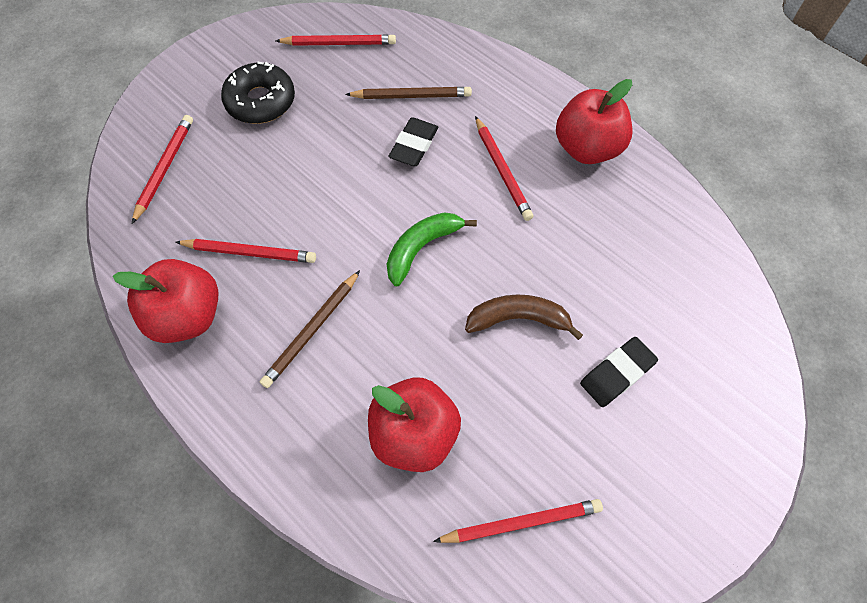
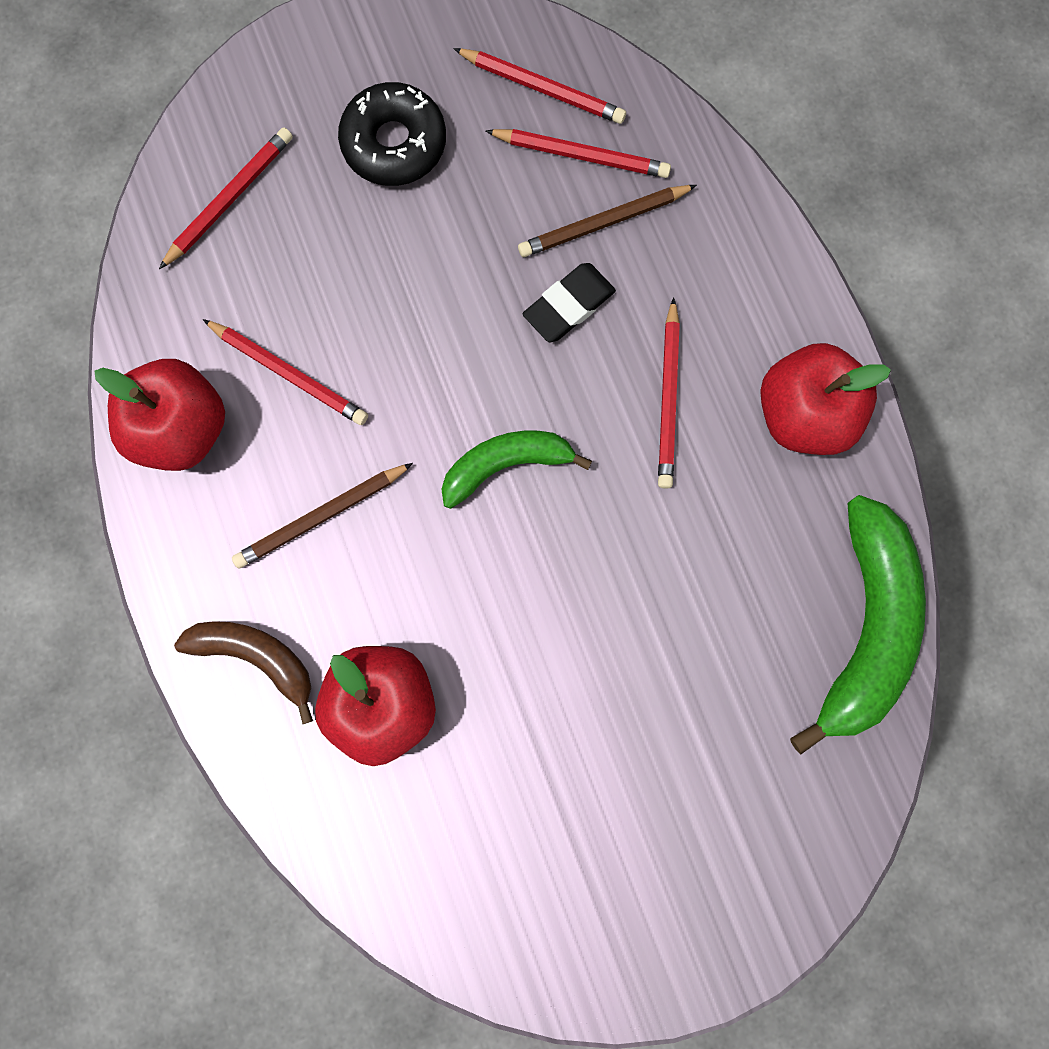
camera: 25 degrees right, 15 degrees up
brown pencil [345,87,472,99] -> brown pencil turned 135 degrees clockwise [518,185,697,257]
red pencil [433,499,603,543] -> red pencil moved to [485,129,671,178]
brown banana [465,295,583,340] -> brown banana moved to [174,621,313,724]
black eraser [580,337,658,407] -> none
none -> green banana [790,495,926,754]

